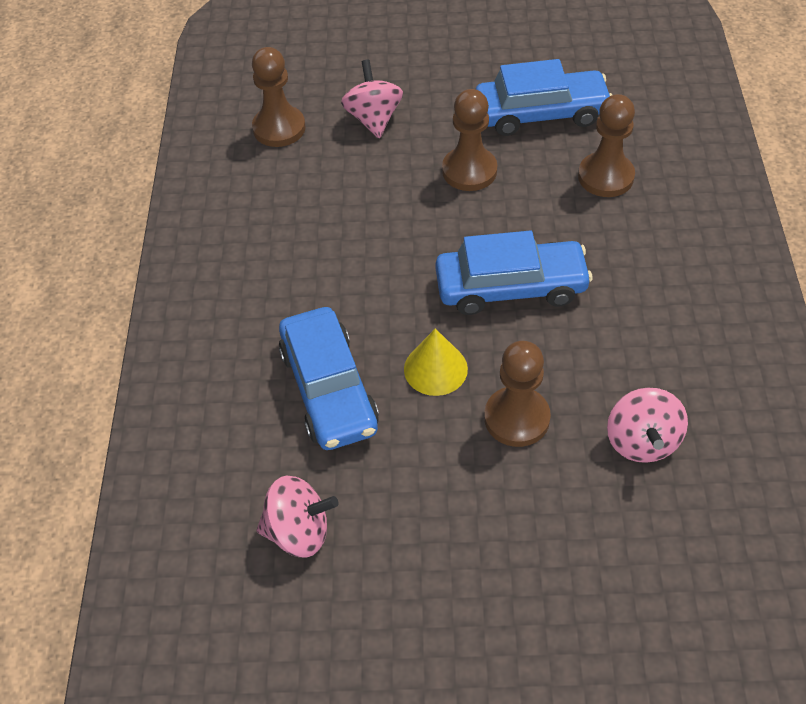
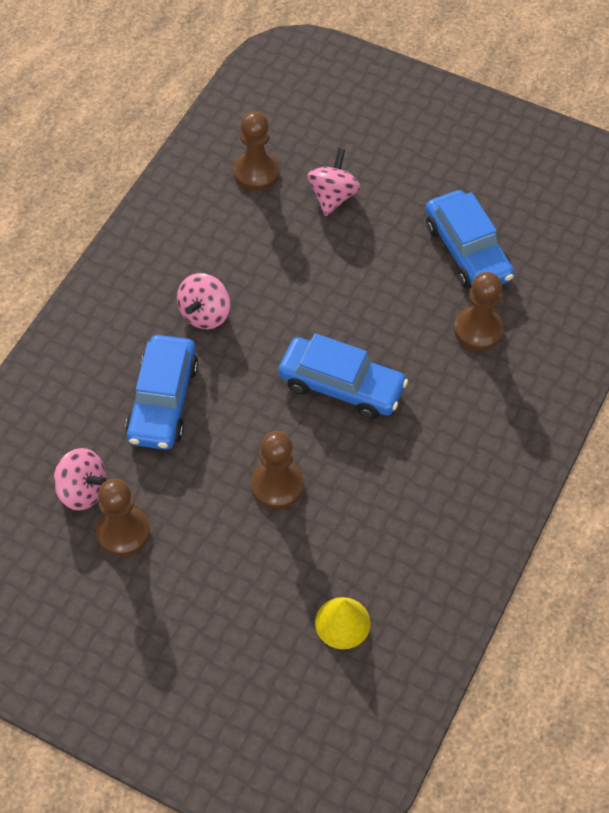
camera: 25 degrees right, 5 degrees up
yellow cone [404,328,468,396] -> yellow cone moved to [315,597,371,649]
brown pawn [442,89,497,191] -> brown pawn moved to [96,479,150,556]
blue car [476,59,612,136] -> blue car turned 45 degrees clockwise [425,190,514,289]
pink spinning top [607,387,688,463] -> pink spinning top moved to [177,273,230,329]

